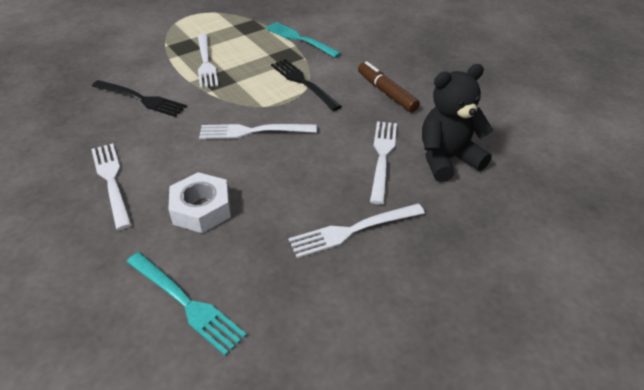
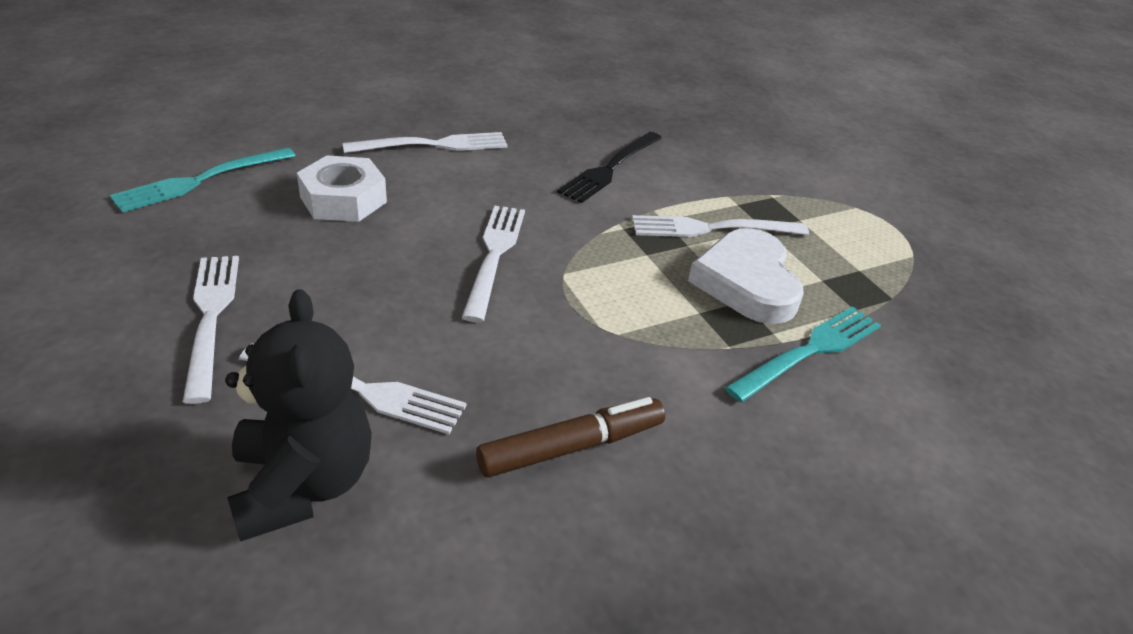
camera: 95 degrees right, 5 degrees down
black fork [271,59,342,111] -> none
none -> white heart [688,228,804,324]

